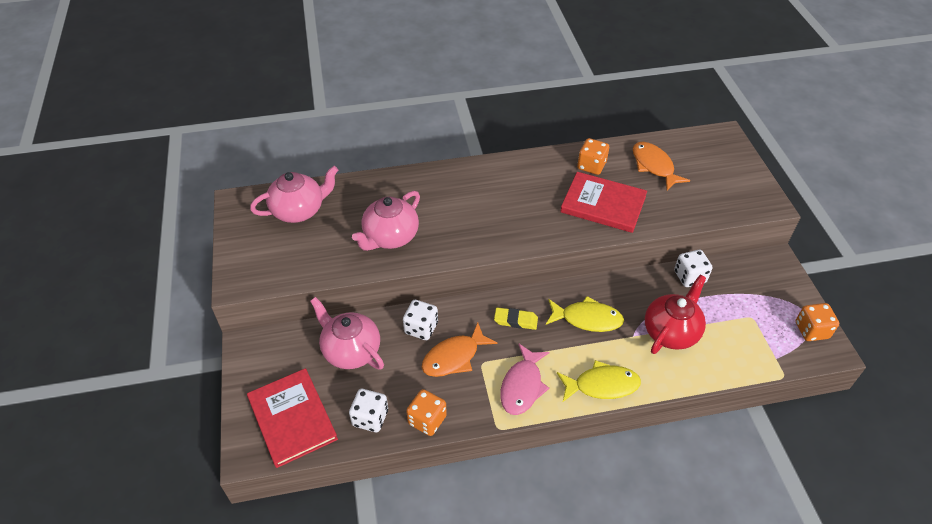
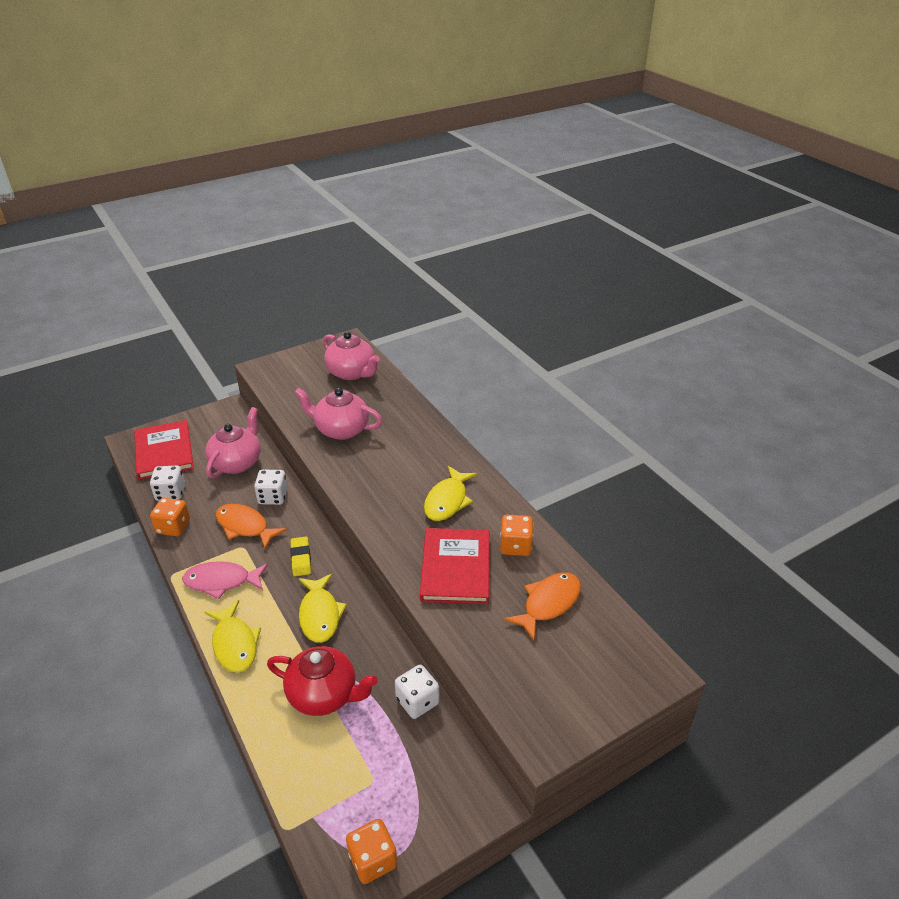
camera: 70 degrees right, 10 degrees down
red book [247,368,338,468] -> red book turned 60 degrees counterclockwise [134,420,194,480]
none -> yellow fish [424,466,477,521]

